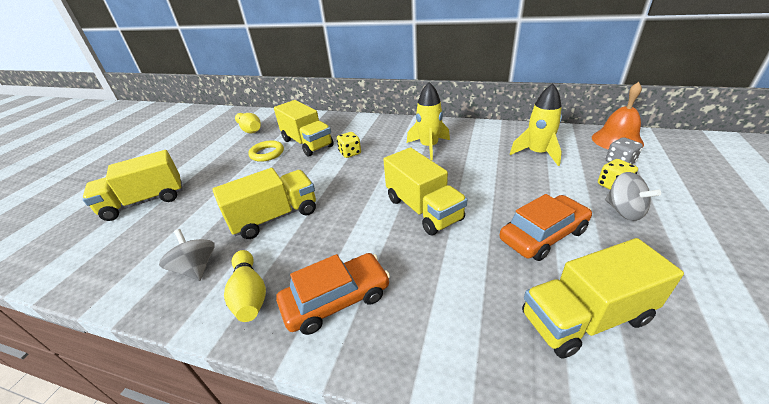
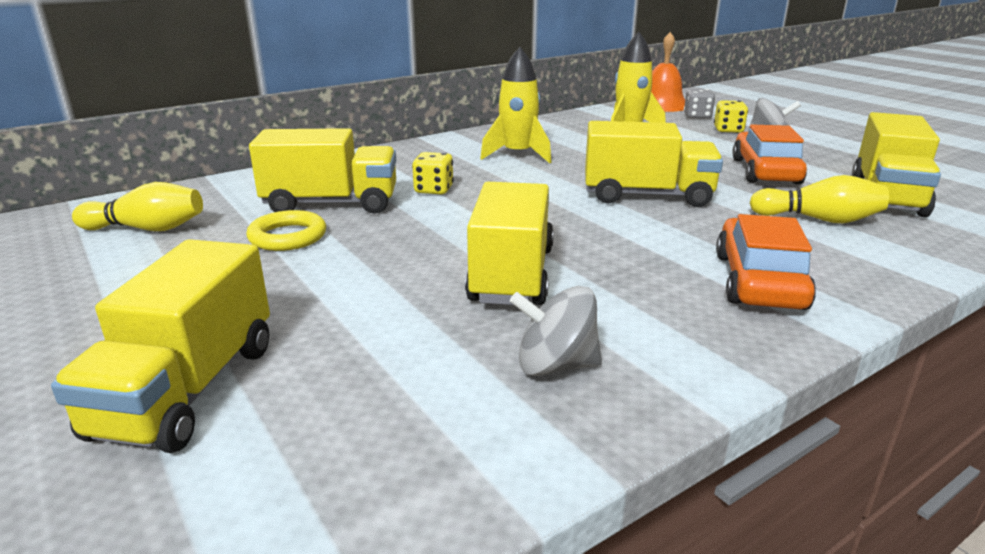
camera: 55 degrees left, 10 degrees down
yellow bowling pin [224,250,266,322] -> yellow bowling pin moved to [750,175,889,223]

